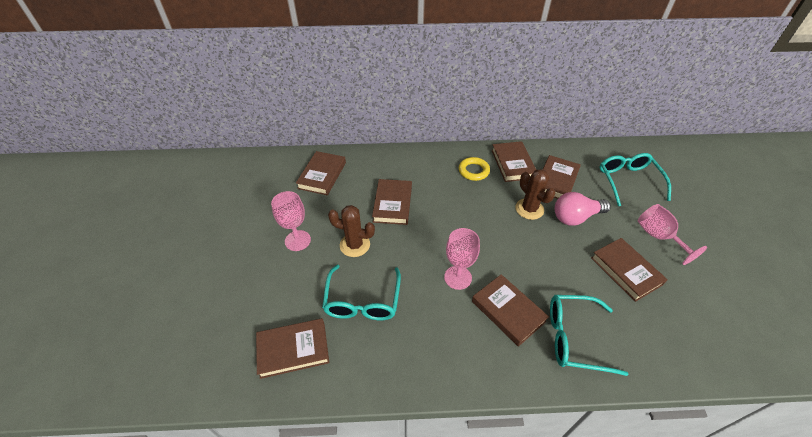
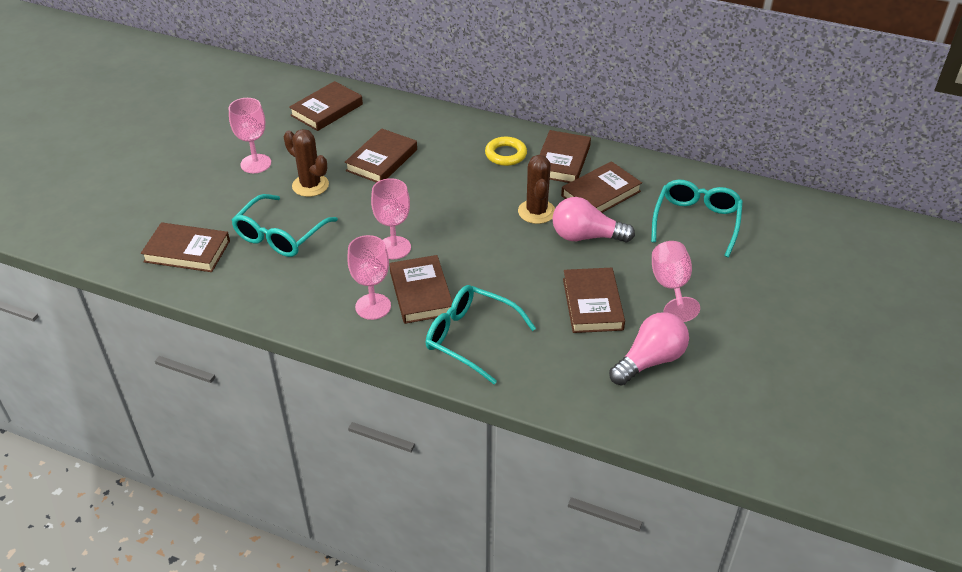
camera: 25 degrees right, 5 degrees down
none -> pink goblet [347,235,391,320]
none -> pink light bulb [609,312,689,386]

